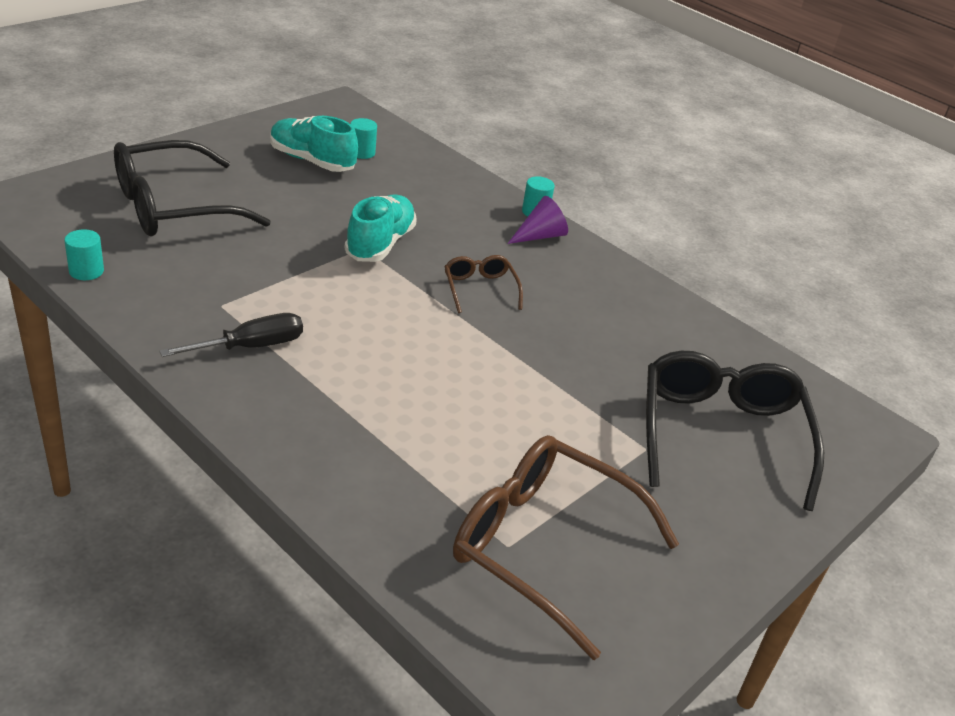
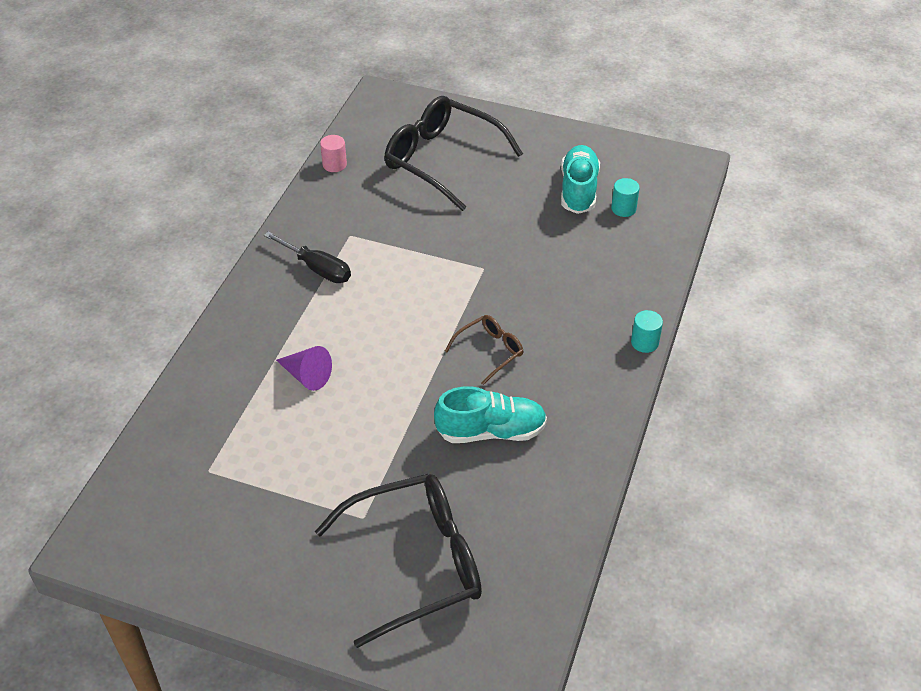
camera: 70 degrees right, 10 degrees up
turquoise cylinder [64,229,104,280] -> pink cylinder [320,135,347,172]
turquoise shoe [345,194,417,262] -> turquoise shoe moved to [434,386,547,443]
brown glasses [453,435,679,660] -> none
purple cone [507,196,568,244] -> purple cone moved to [276,346,332,391]

